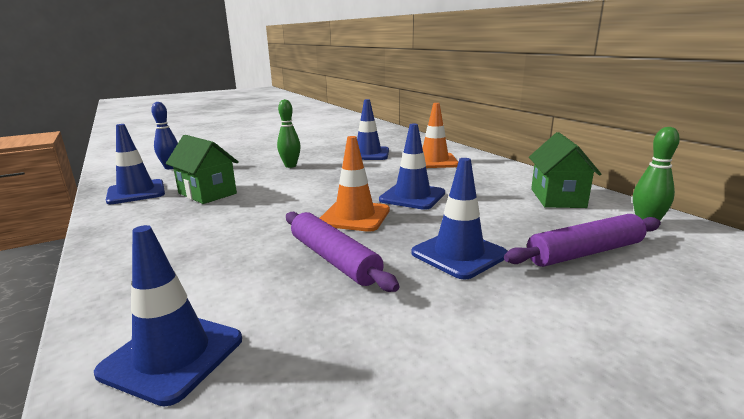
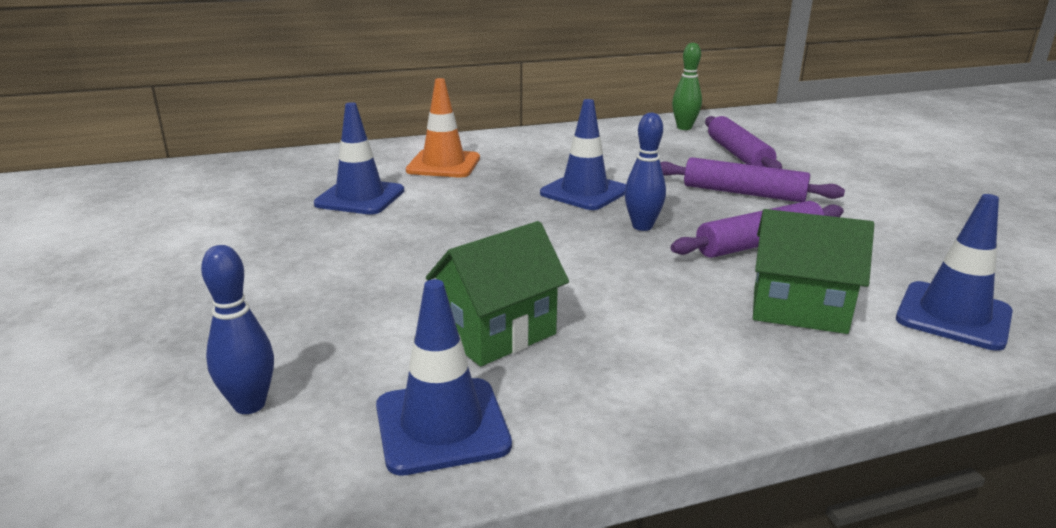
camera: 80 degrees left, 5 degrees up
green bowling pin [277,99,301,168] -> none
orange traffic cone [320,136,390,232] -> blue bowling pin [625,113,666,231]
blue traffic cone [411,158,508,280] -> purple rolling pin [660,157,845,202]
green house [529,132,601,208] -> green house moved to [753,209,875,334]

